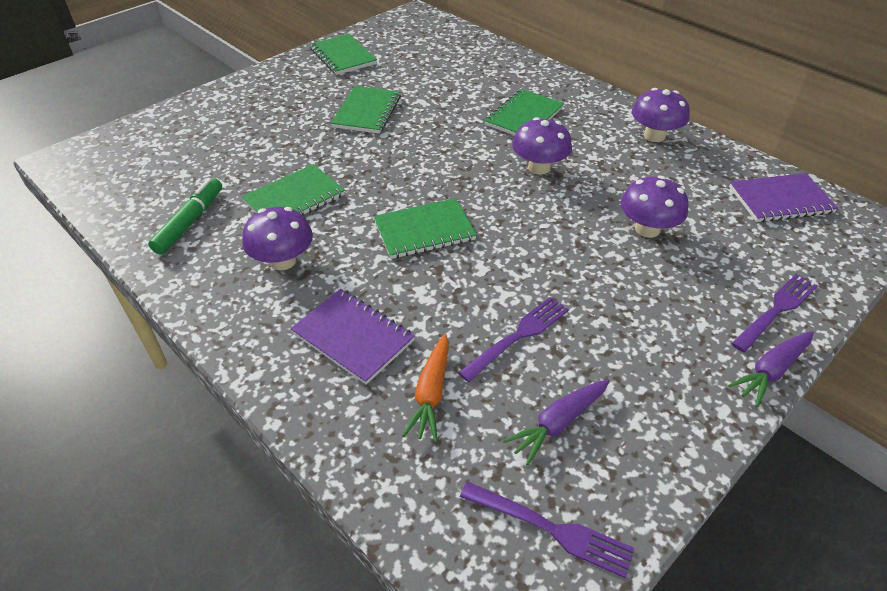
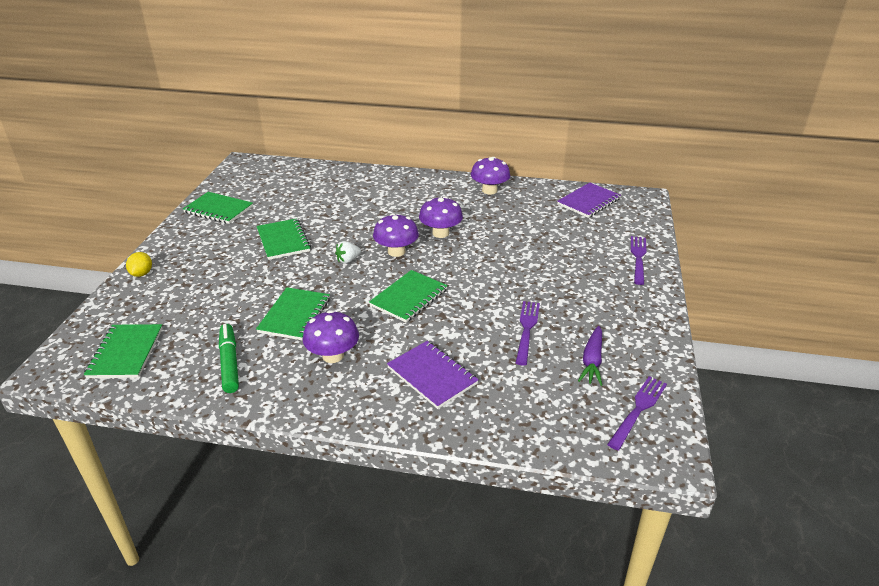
camera: 35 degrees left, 10 degrees down
purple notebook [290,289,415,385] -> purple notebook turned 45 degrees clockwise [387,341,479,409]
orange carrot [402,334,449,442] -> none
purple fork [460,481,634,579] -> purple fork turned 45 degrees counterclockwise [607,376,667,450]
green notebook [484,89,564,136] -> green notebook moved to [84,324,163,378]
purple mushroom [621,176,688,238] -> purple mushroom moved to [373,214,419,257]
purple carrot [728,331,814,407] -> none
none -> yellow lemon [126,252,152,277]
none -> white strawberry [335,241,361,264]

